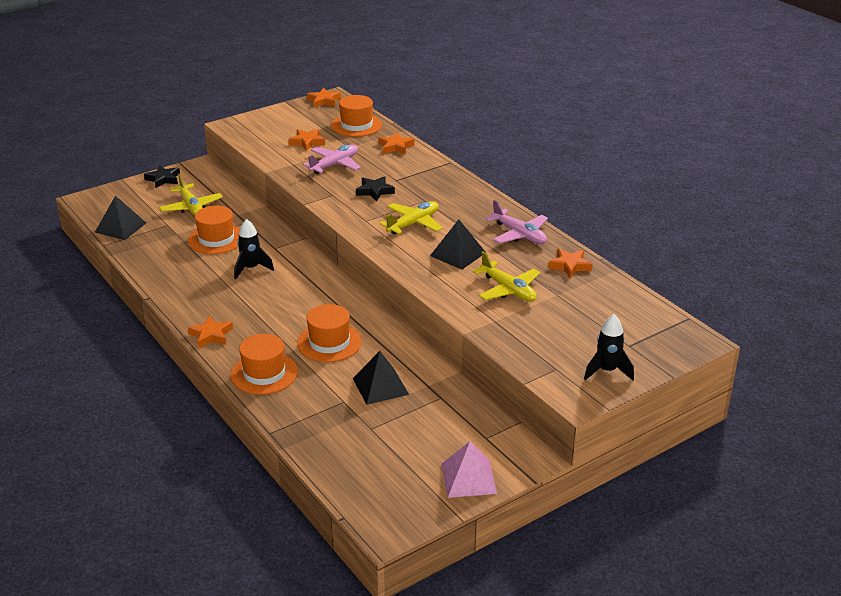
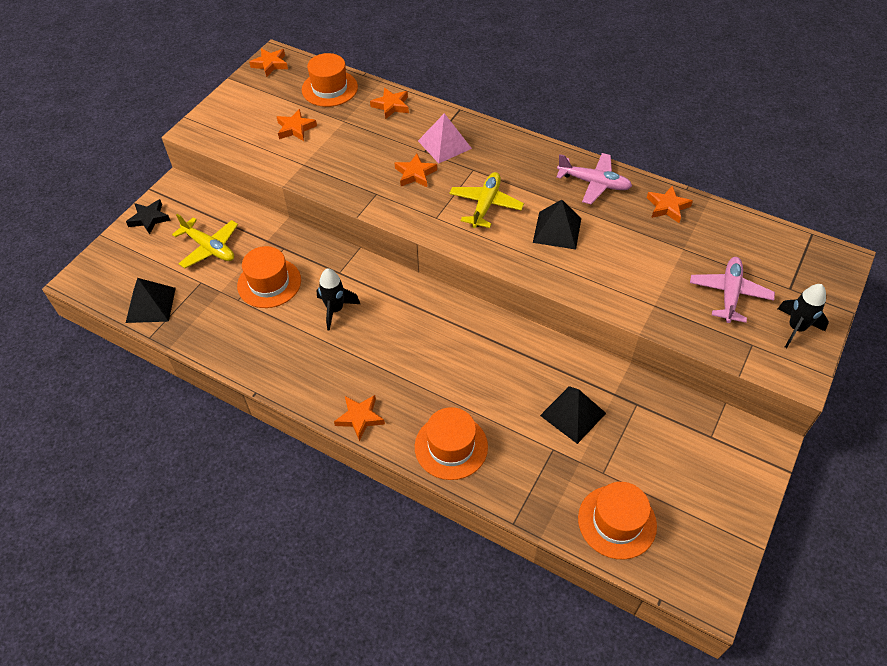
camera: 25 degrees left, 20 degrees up
orange hat [297,304,362,362] -> orange hat moved to [578,482,657,559]
pink plane [303,144,361,174] -> pink plane moved to [690,257,775,323]
black star [356,176,395,202] -> orange star [395,154,437,187]
pink pyramid [442,441,497,498] -> pink pyramid moved to [418,113,472,163]
yellow plane [473,251,540,302] -> none

